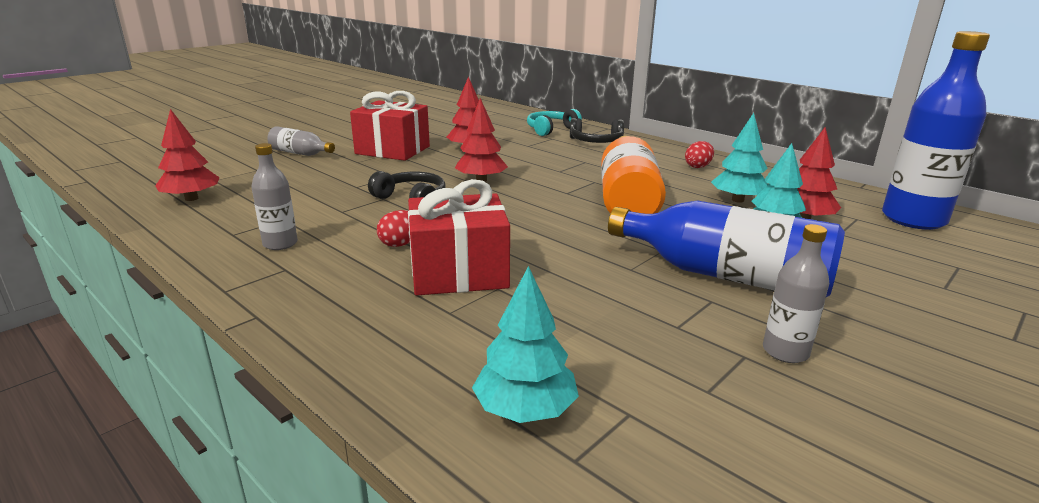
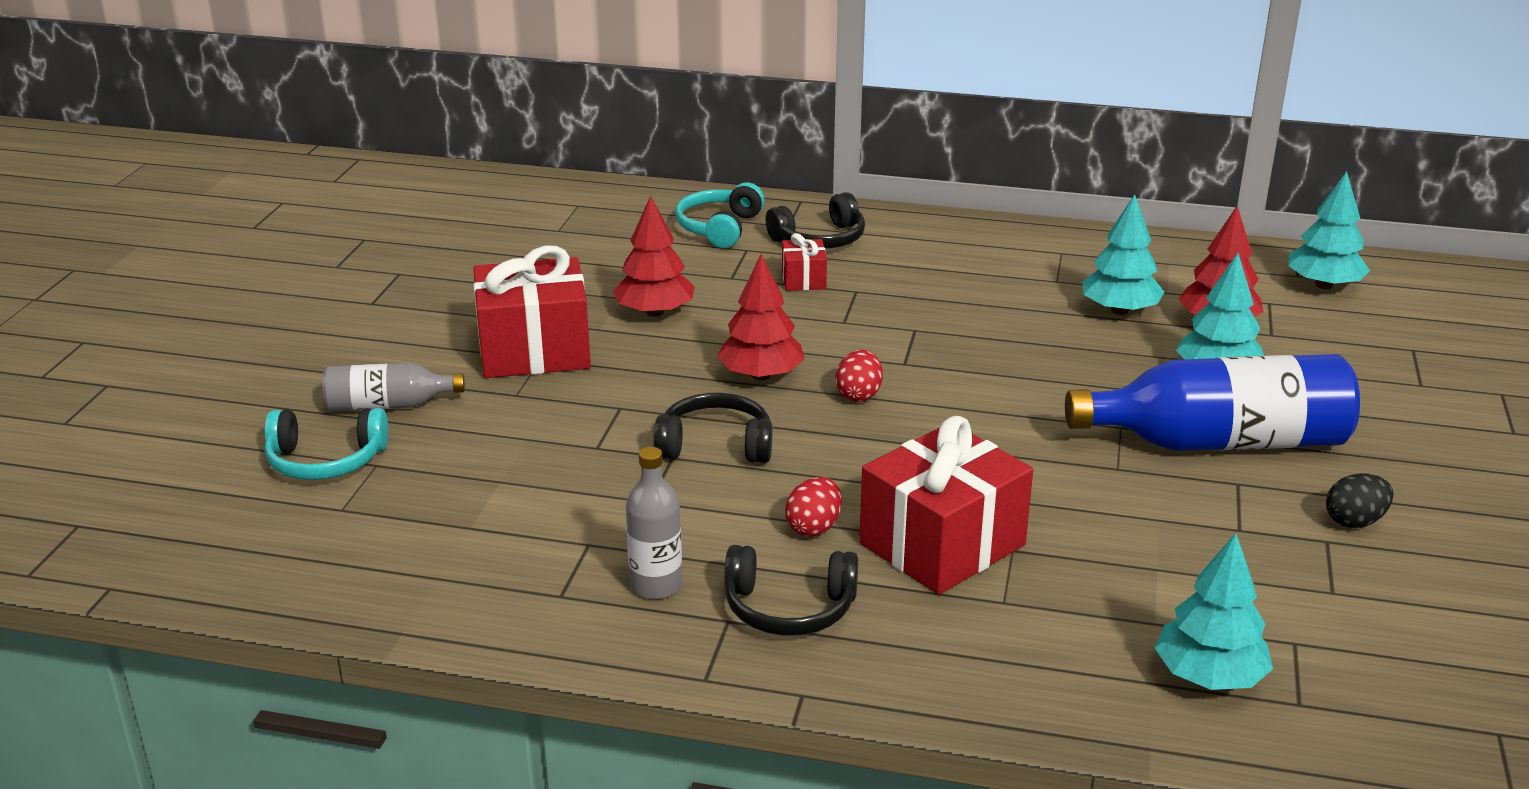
camera: 30 degrees left, 5 degrees up
red tree [155,109,220,201] -> none
orange bottle [601,136,666,214] -> none
red egg [685,141,714,168] -> red egg moved to [836,349,883,402]
grey bottle [763,224,829,363] -> black egg [1326,473,1394,528]
blue bottle [882,31,990,230] -> turquoise tree [1288,171,1370,289]
none -> turquoise headphones [265,408,389,480]
none -> black headphones [724,545,858,636]
none -> red gift [782,233,827,291]

